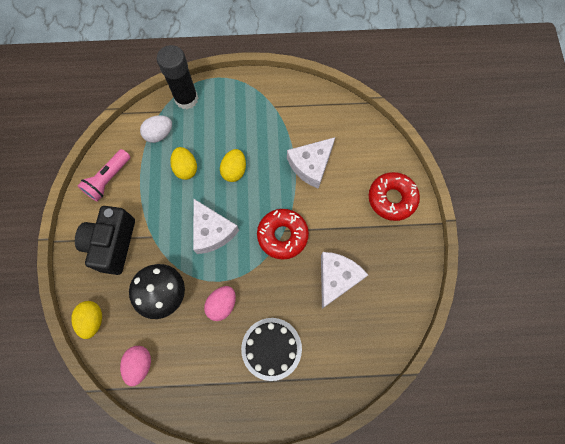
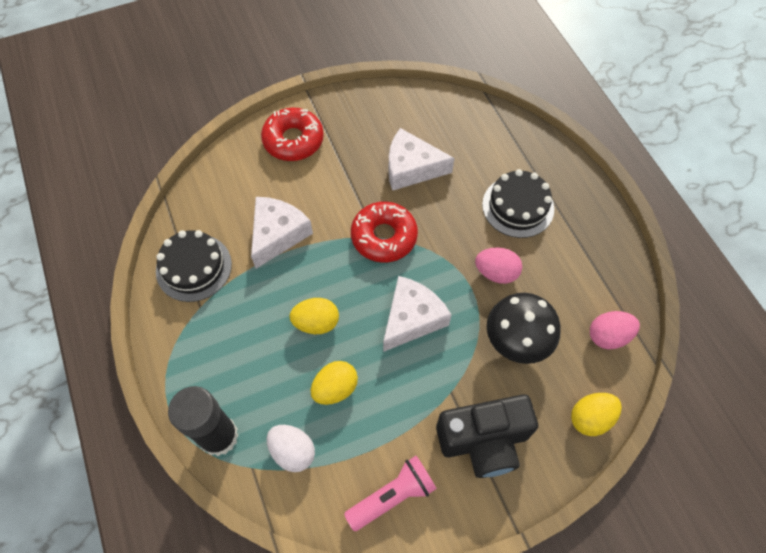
camera: 110 degrees left, 10 degrees down
pink flashlight [78,149,130,202] -> pink flashlight turned 45 degrees counterclockwise [344,456,437,531]
white cheese [287,137,335,189] -> white cheese turned 90 degrees counterclockwise [251,197,313,269]
none -> black cake [156,230,232,302]

